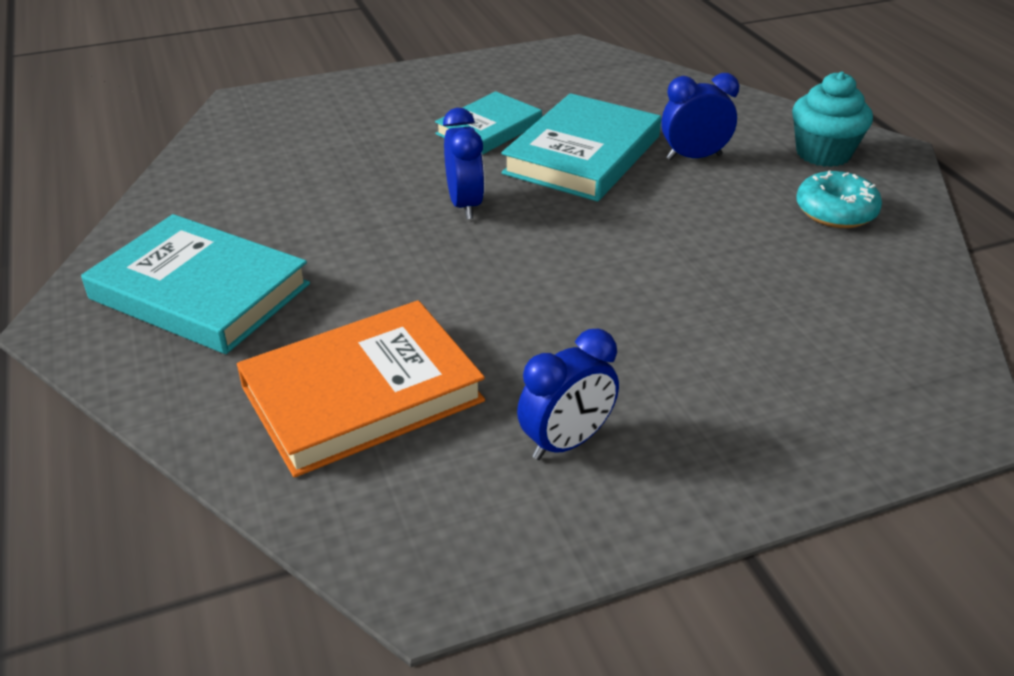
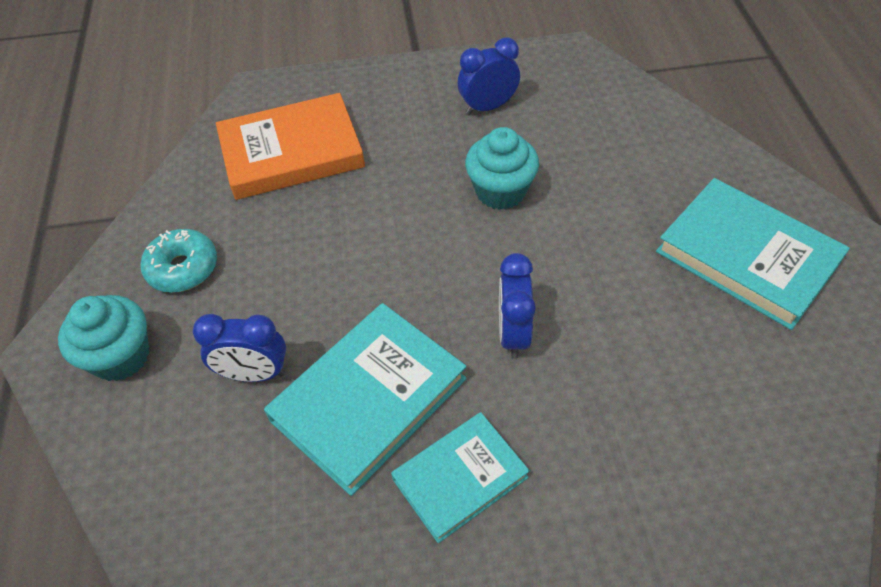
camera: 165 degrees left, 15 degrees up
orange book [237,300,485,478] -> orange book moved to [216,93,365,200]
none -> turquoise cupcake [465,127,539,210]

